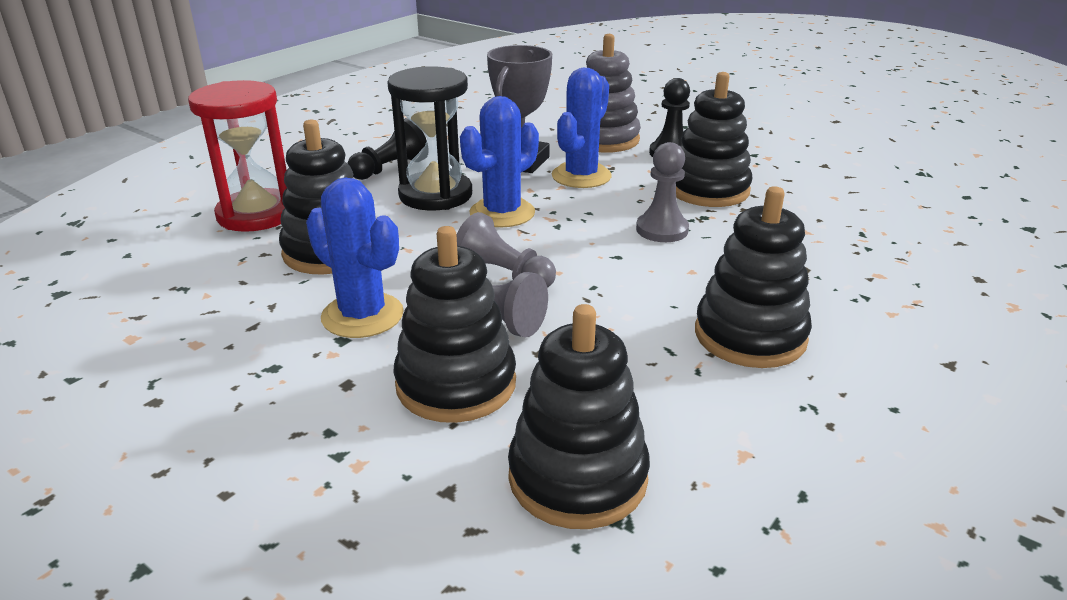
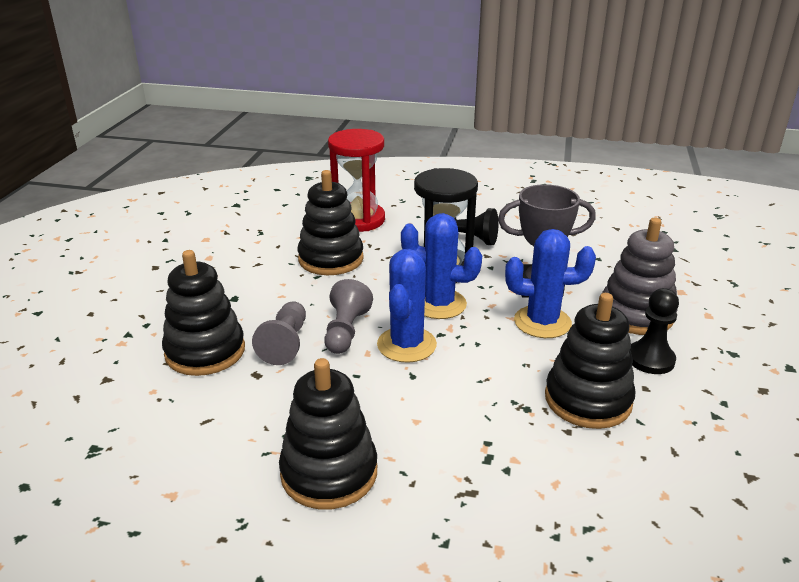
camera: 65 degrees right, 0 degrees up
blue cactus [306,178,404,338] -> blue cactus moved to [377,249,437,363]
black stacking toy [508,304,650,529] -> none
grey pawn [636,142,689,242] -> none

